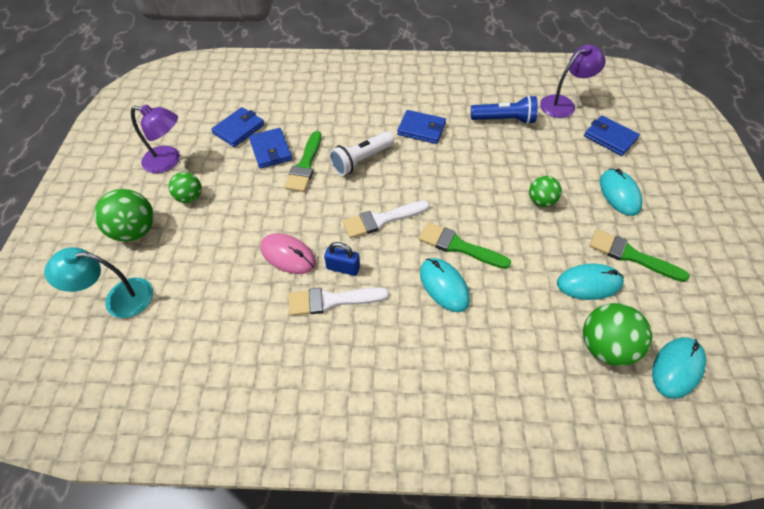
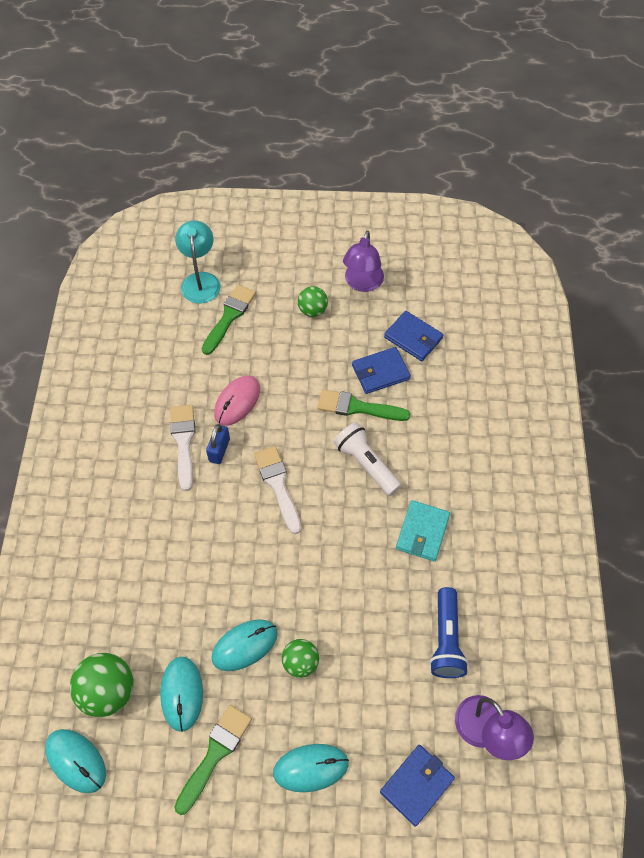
camera: 90 degrees right, 5 degrees up
green ball [94,189,154,242] -> none
blue wallet [397,110,446,144] -> turquoise wallet [396,500,450,562]
green brush [419,222,511,269] -> green brush moved to [202,285,256,355]
turquoise mouse [420,258,470,312] -> turquoise mouse moved to [211,619,278,671]

